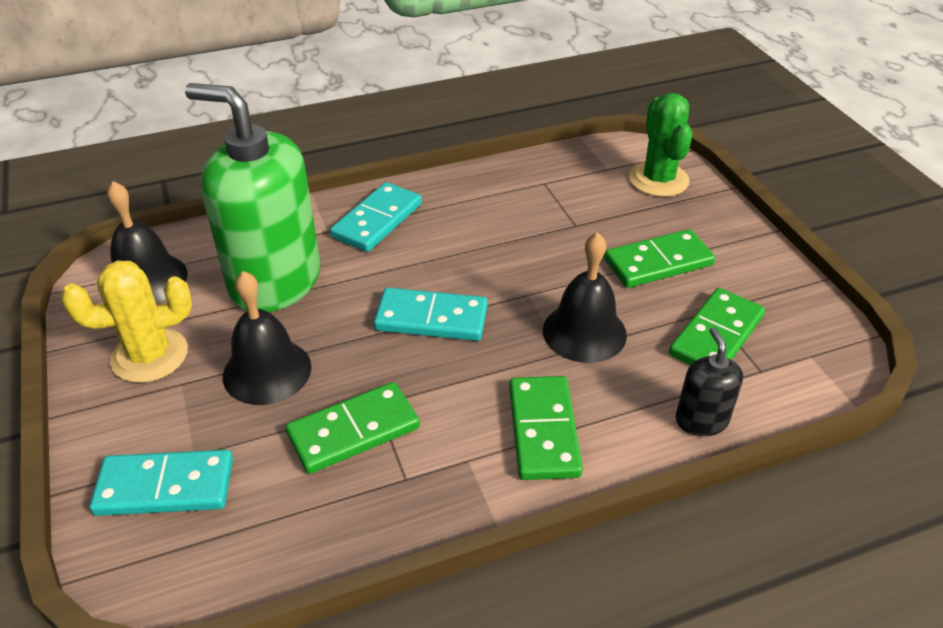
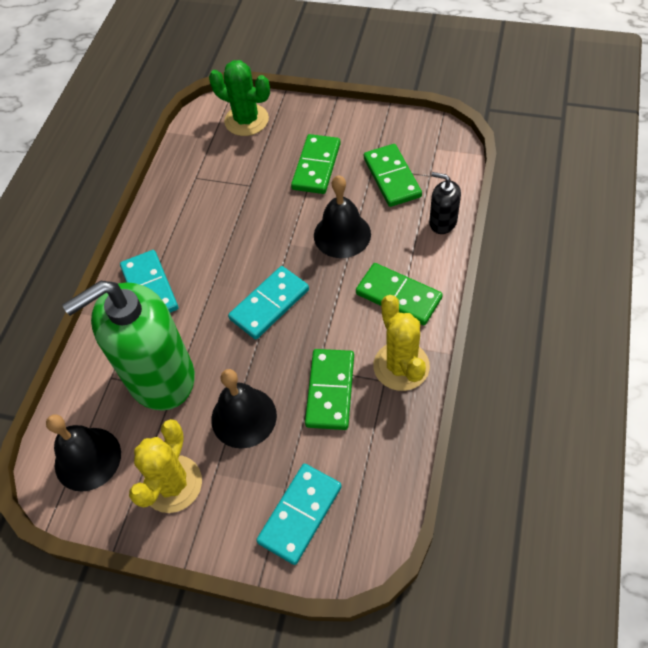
camera: 50 degrees left, 15 degrees up
none -> yellow cactus [373,295,430,391]

